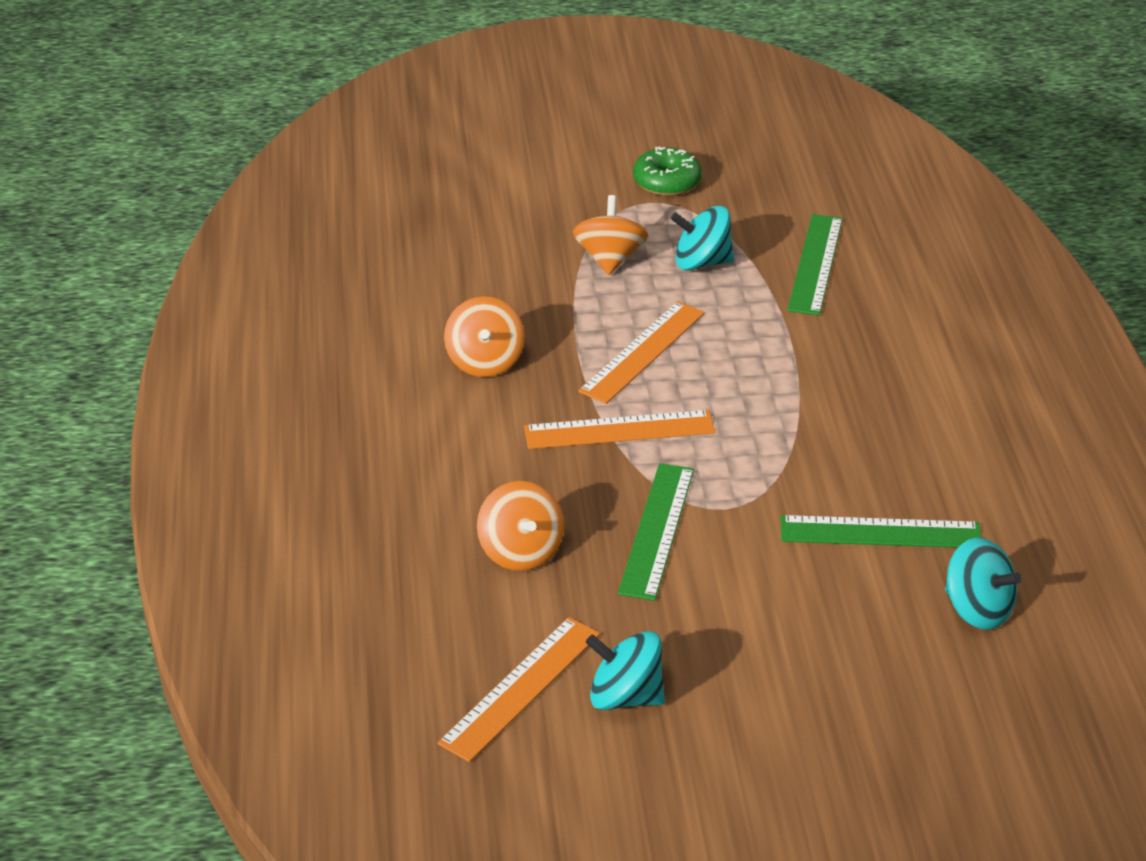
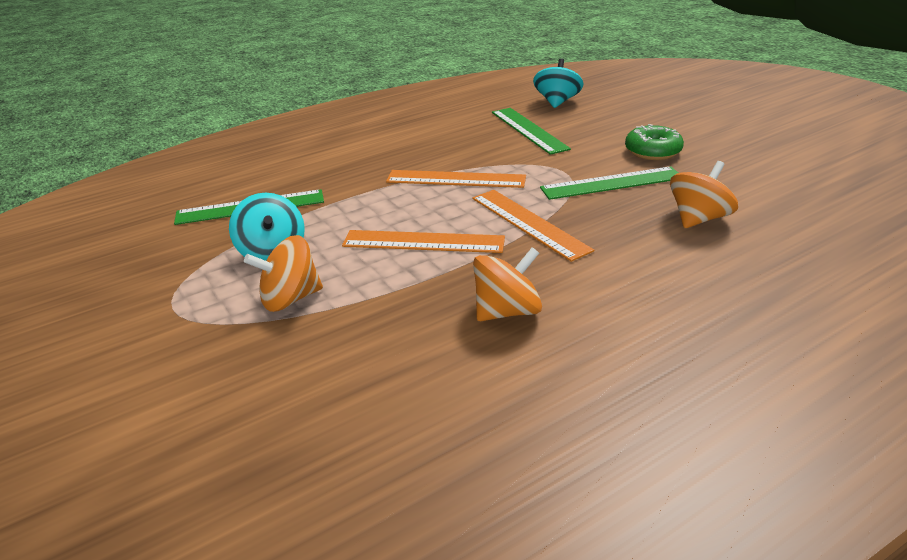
camera: 115 degrees left, 5 degrees down
orange ruler [437,617,600,762] -> orange ruler moved to [386,170,526,188]
turquoise spinning top [586,631,665,710] -> none
green donut [633,147,702,196] -> green donut moved to [625,124,684,160]

